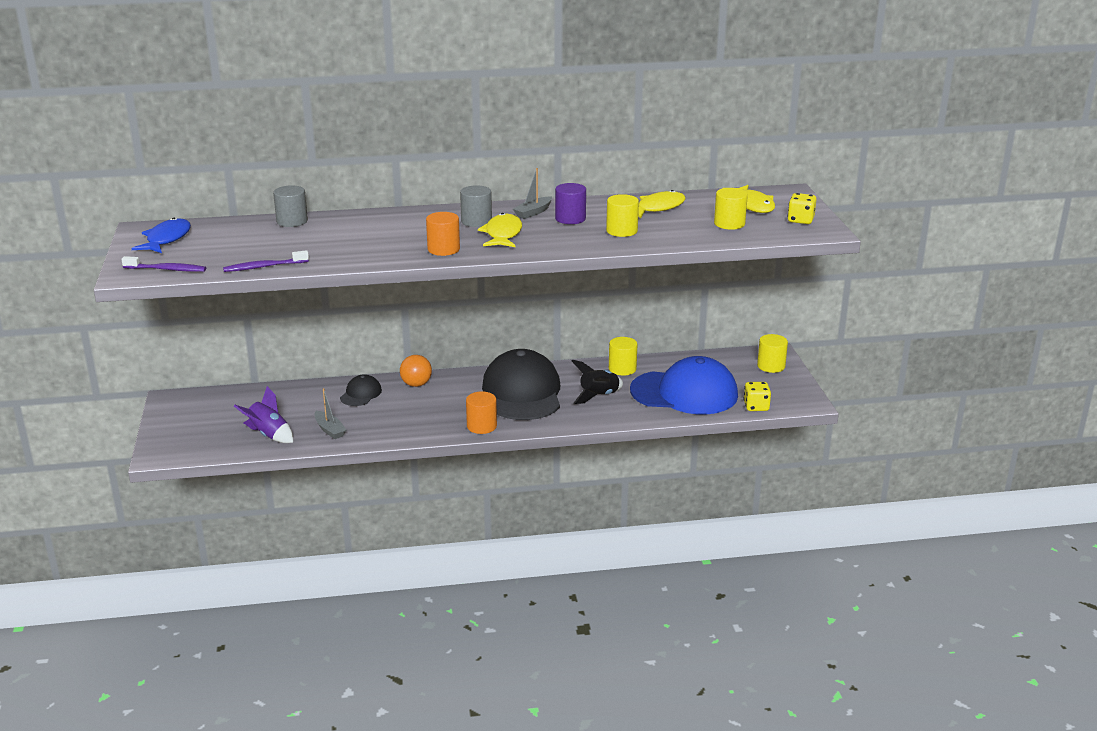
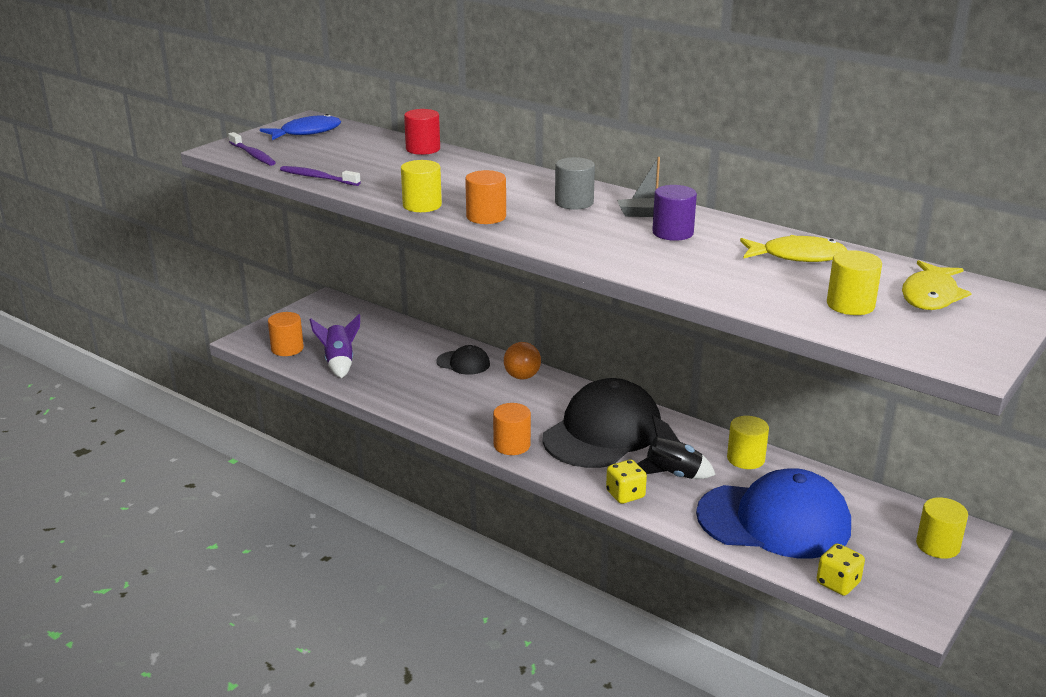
camera: 45 degrees right, 0 degrees up
grey cylinder [273,185,308,227] -> red cylinder [404,109,440,155]
grey boat [315,388,346,439] -> none
black cap [340,374,382,406] -> black cap turned 45 degrees clockwise [436,345,490,375]
yellow fish [478,213,522,247] -> none
yellow cylinder [606,194,639,237] -> yellow cylinder moved to [401,160,442,212]
blue cap [630,356,738,414] -> blue cap turned 45 degrees counterclockwise [696,468,851,558]
yellow dice [787,193,817,224] -> yellow dice moved to [606,459,647,504]
none -> orange cylinder [268,312,304,356]

